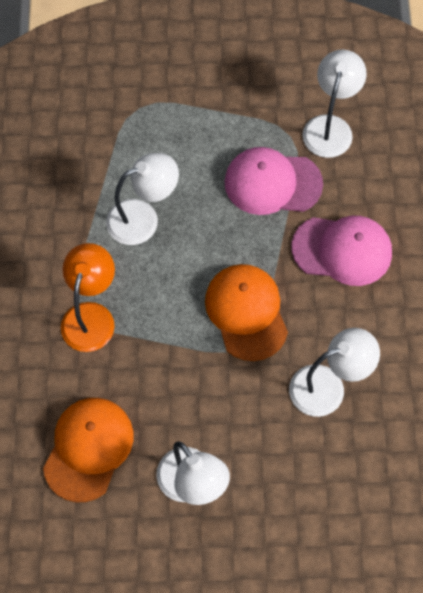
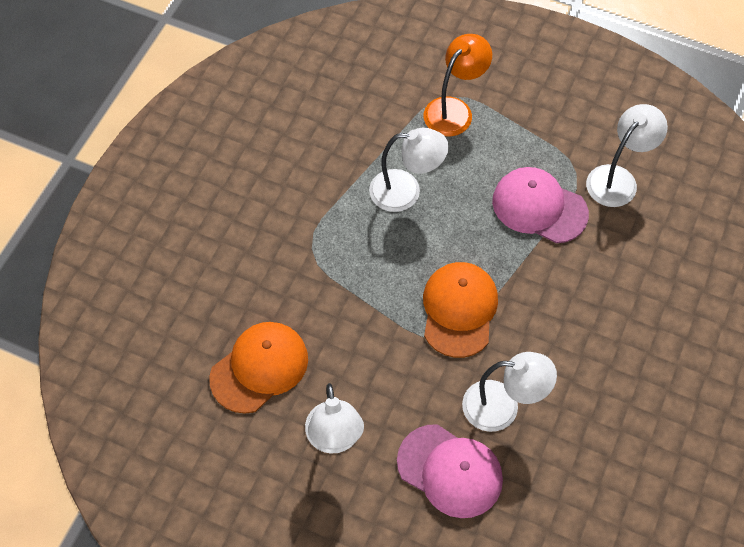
camera: 25 degrees right, 5 degrees down
orange lamp [61,243,115,352] -> orange lamp moved to [424,34,492,136]
pink cap [291,216,392,286] -> pink cap moved to [397,424,503,518]

